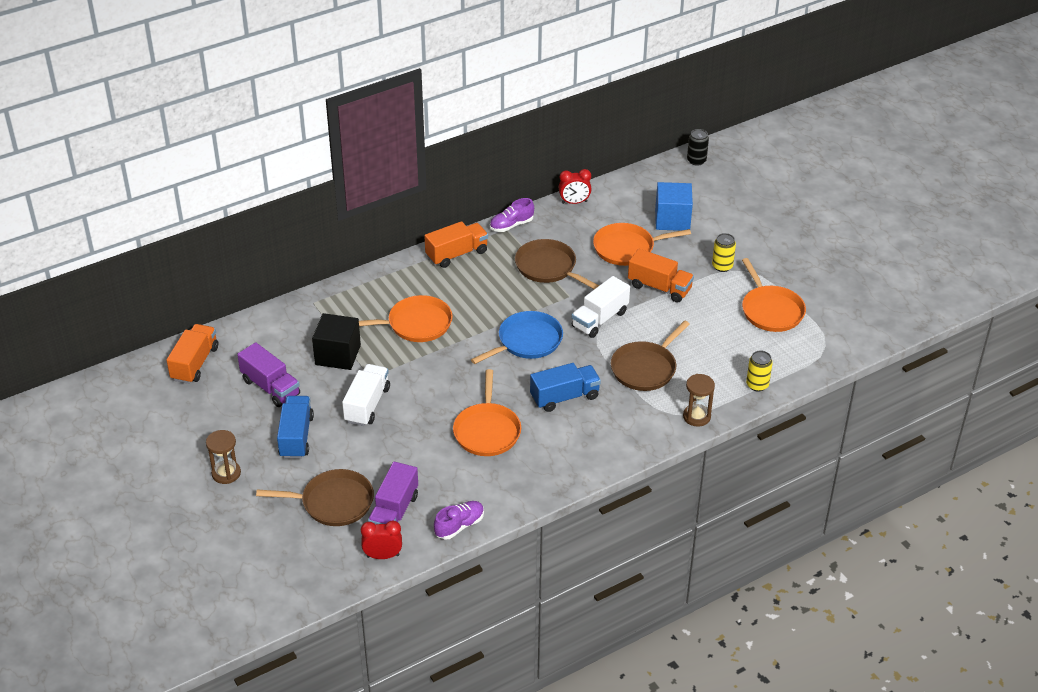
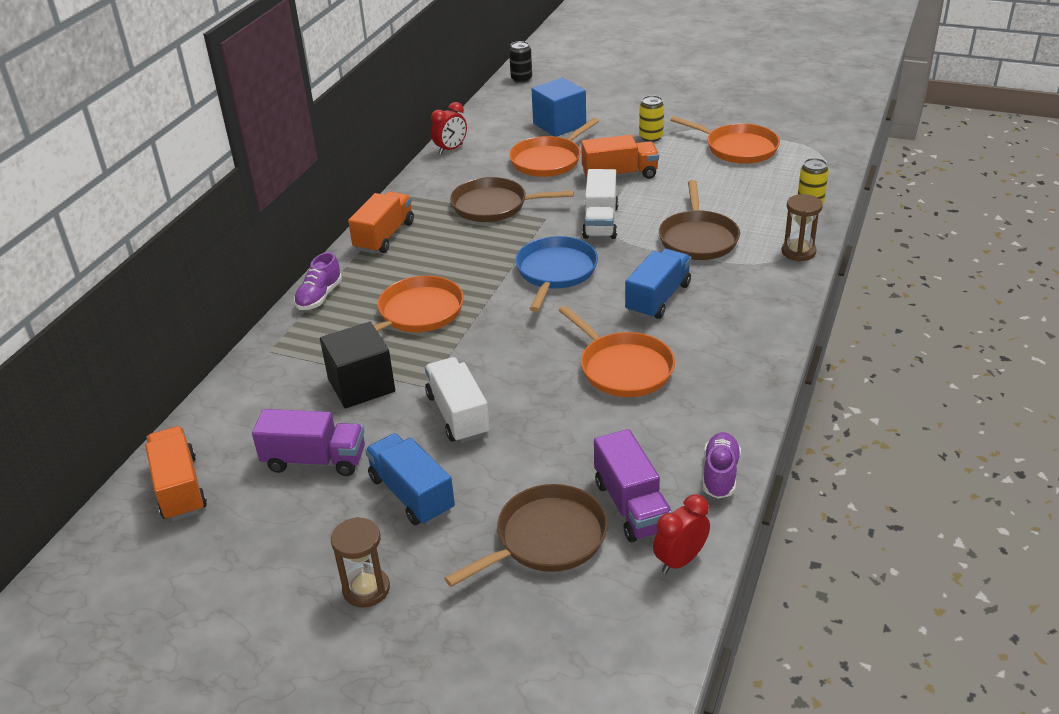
camera: 35 degrees left, 5 degrees down
purple shoe [490,198,534,232] -> purple shoe moved to [294,252,342,310]

